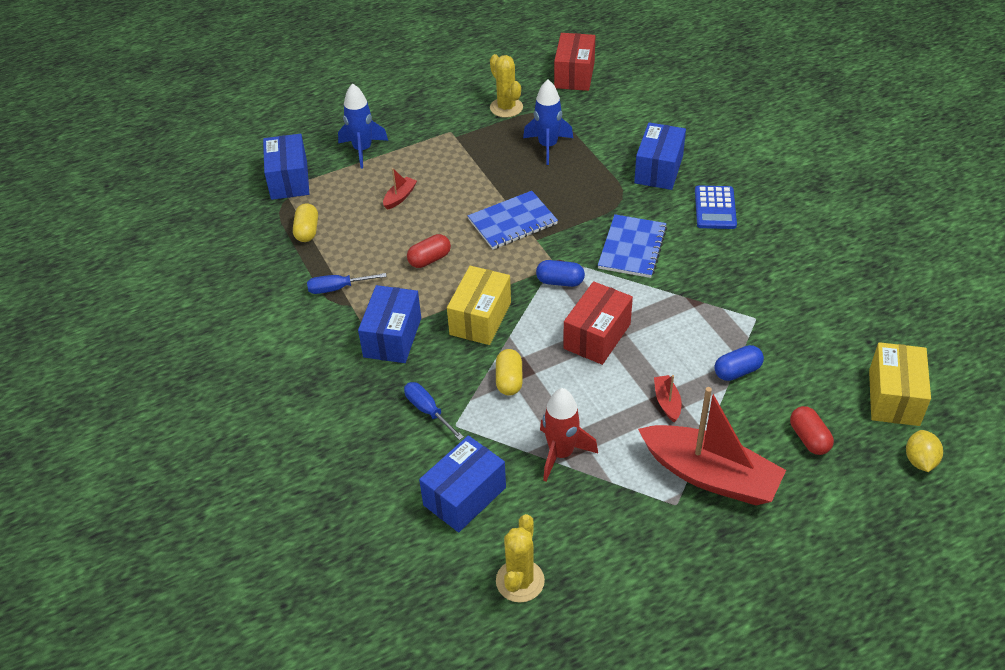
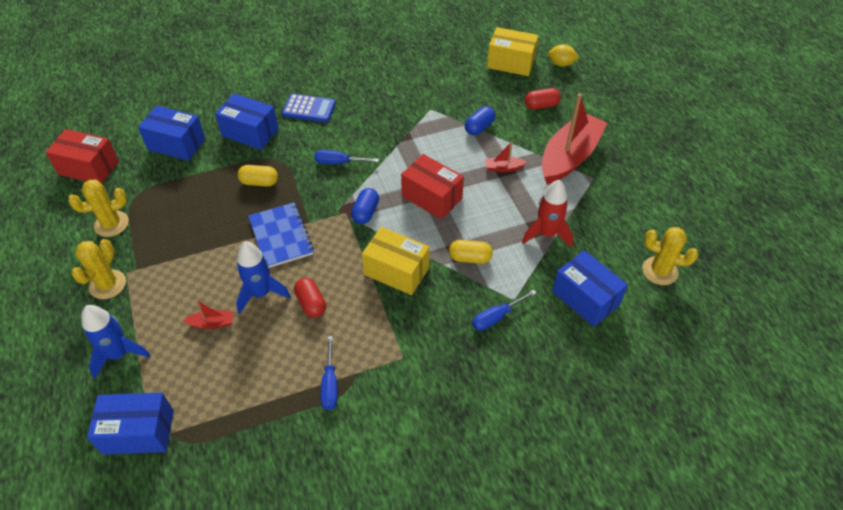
camera: 85 degrees left, 5 degrees up
yellow capsule [293,203,318,242] -> yellow capsule moved to [237,165,278,187]
blue box [358,285,421,363] -> blue box moved to [138,105,205,161]
red boat [383,168,417,210] -> red boat turned 135 degrees clockwise [183,300,233,329]
blue rocket [523,79,573,165] -> blue rocket moved to [236,242,291,314]
blue notebook [598,214,667,278] -> blue screwdriver [314,150,379,164]
blue capsule [714,345,764,381] -> blue capsule turned 60 degrees clockwise [465,106,495,135]
none -> yellow cactus [71,239,126,299]

